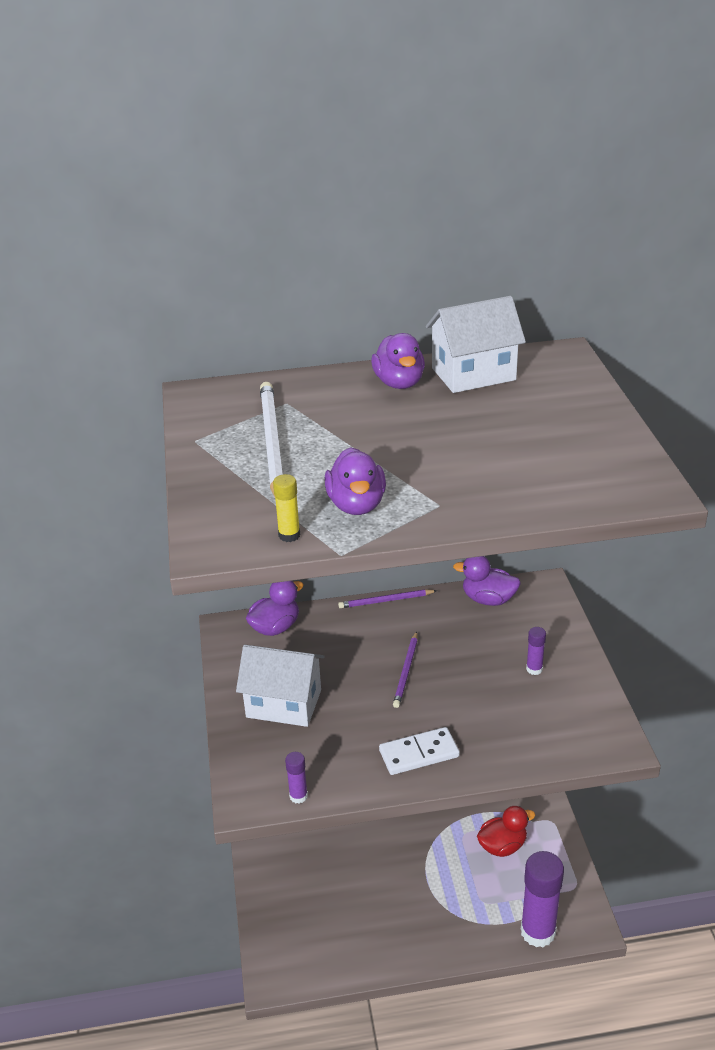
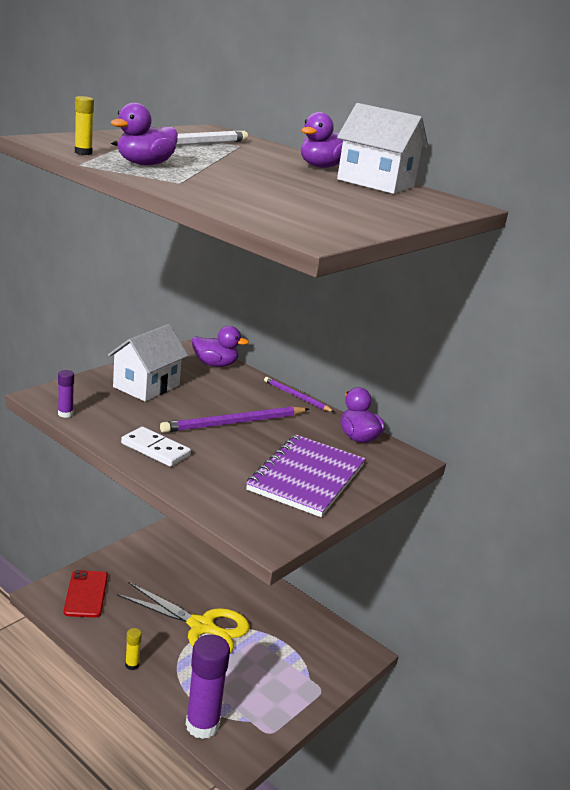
camera: 45 degrees right, 10 degrees down
white house [236,645,324,727] -> white house turned 60 degrees clockwise [108,324,188,401]
purple pencil [393,631,418,708] -> purple pencil [160,406,309,433], size x1.69
red duck [477,806,535,857] -> none
purple glue stick [526,627,546,675] -> purple notebook [246,435,366,517]
none -> red phone [64,570,108,617]
none -> yellow scissors [117,582,250,653]
none -> yellow glue stick [125,628,142,670]

